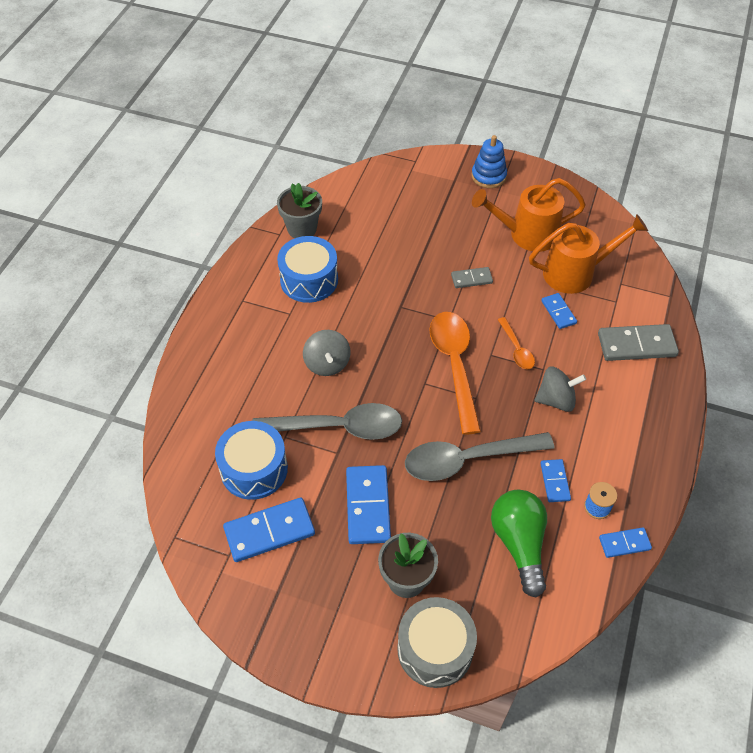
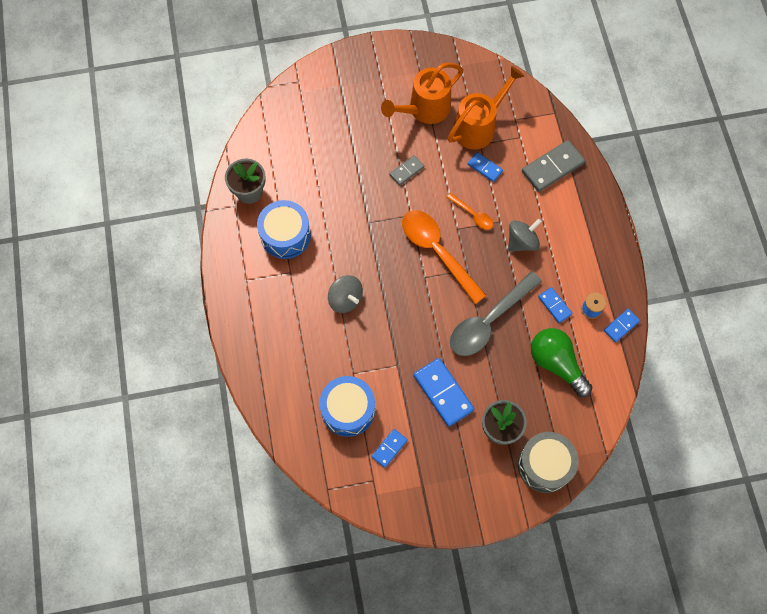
camera: 30 degrees left, 15 degrees up
blue domino [223,498,315,562] -> blue domino [371,429,408,468], size x0.56
grey spoon [252,403,402,440] -> none
blue stacking toy [471,135,507,188] -> none

